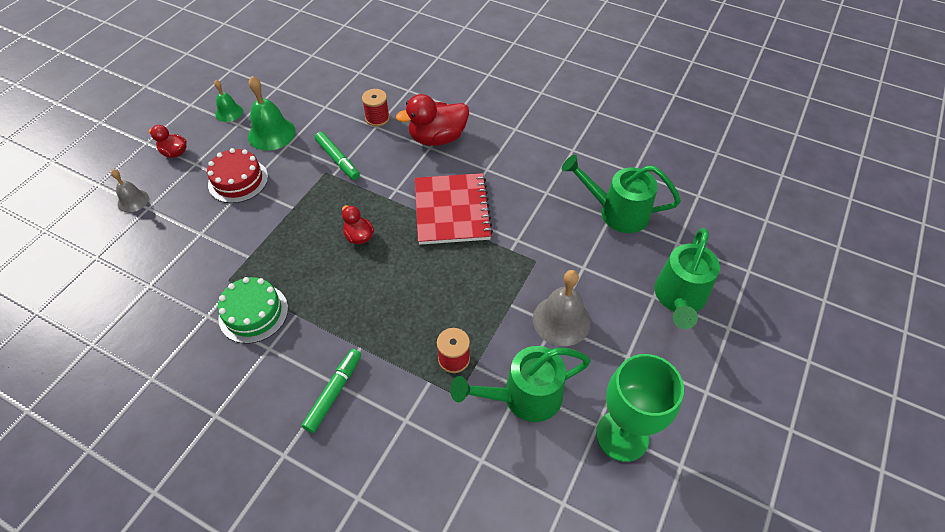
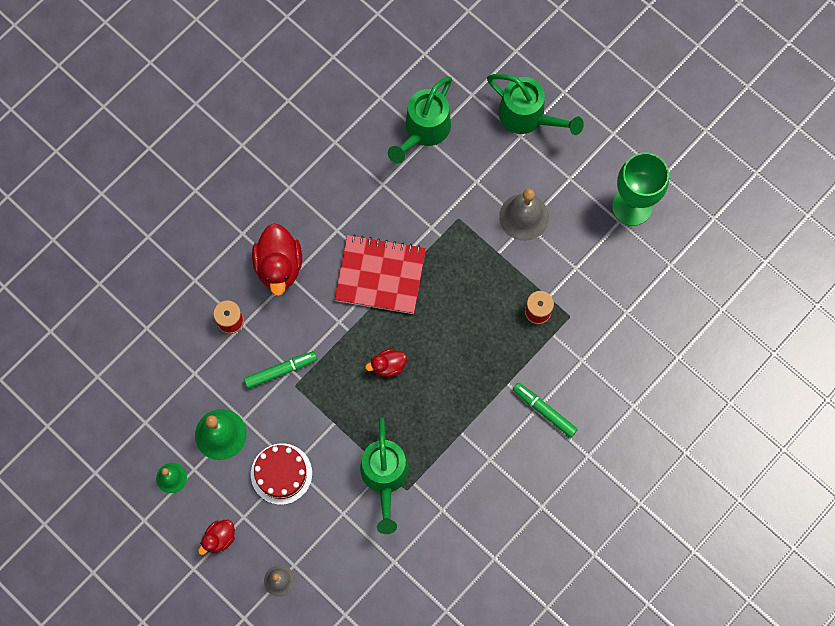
camera: 75 degrees left, 20 degrees up
green cake [218,277,288,344] -> none
green watering can [450,346,591,422] -> green watering can moved to [360,417,409,534]

